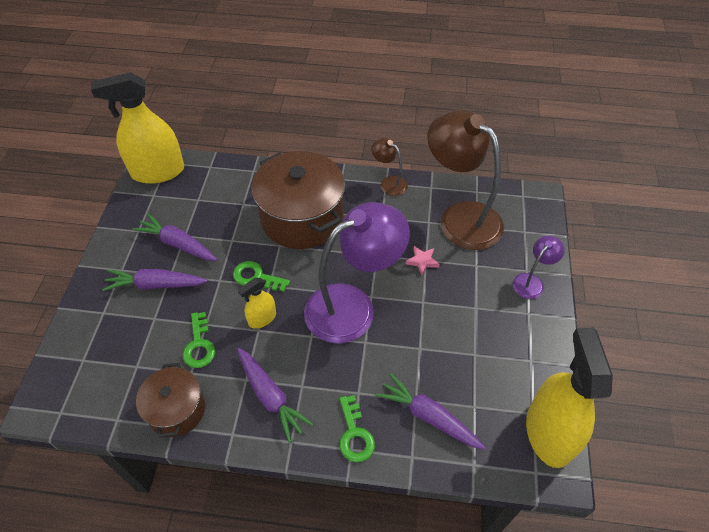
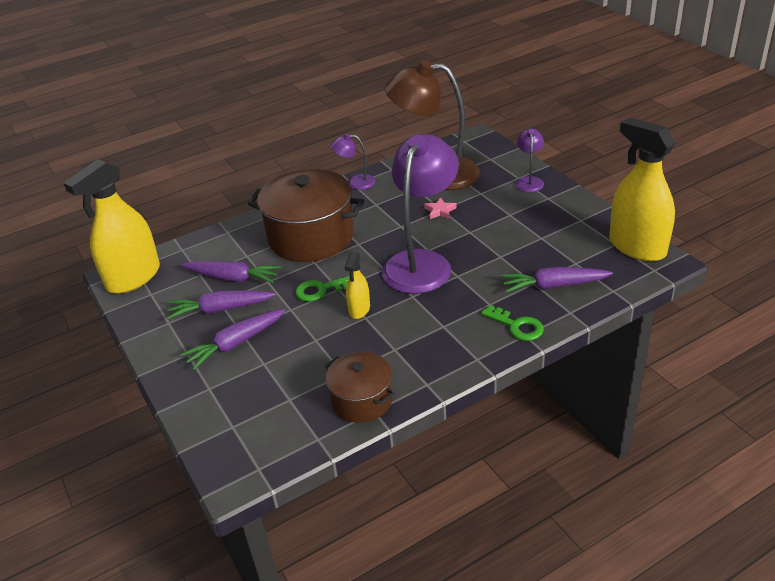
camera: 35 degrees left, 15 degrees down
green key [183,312,215,368] -> none
purple carrot [237,348,313,442] -> purple carrot moved to [181,261,281,283]
brown lamp [371,138,408,196] -> purple lamp [330,134,376,190]

